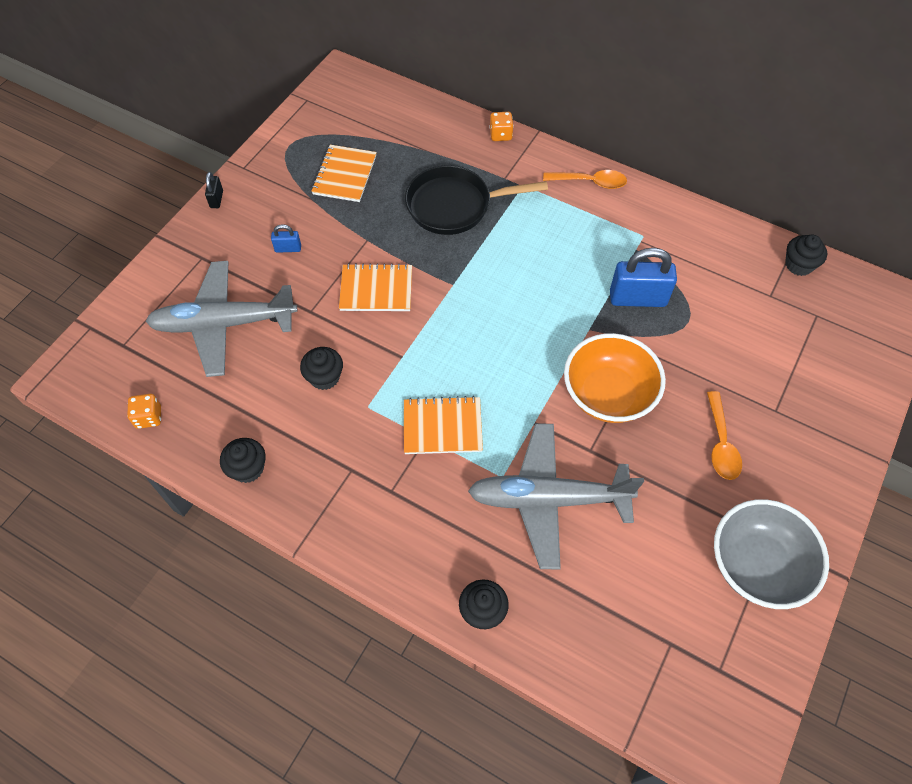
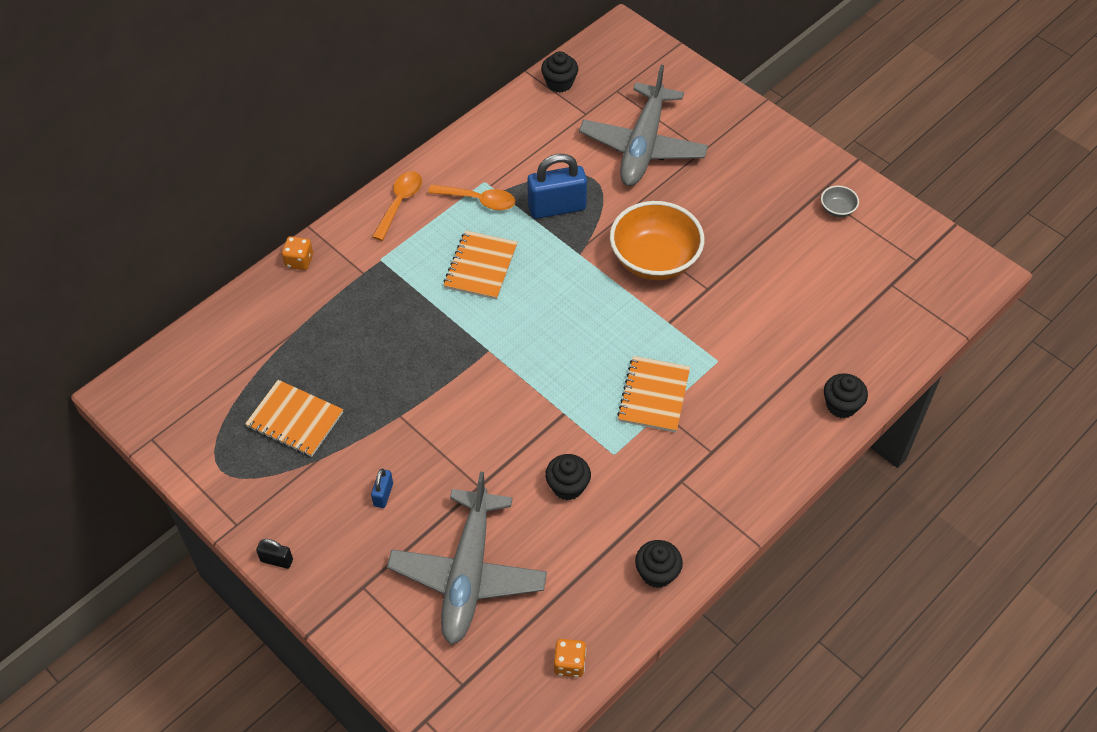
camera: 75 degrees left, 5 degrees down
orange notebook [339,263,412,311] -> orange notebook moved to [443,230,517,300]
black pan [405,166,548,235] -> none
grey plane [468,423,644,569] -> grey plane moved to [579,65,708,186]
blue padlock [610,248,677,307] -> blue padlock turned 60 degrees clockwise [528,154,587,219]
orange spoon [707,391,742,480] -> orange spoon moved to [428,184,516,211]
grey bowl [714,499,829,609] -> grey bowl [821,186,859,217], size x0.42

